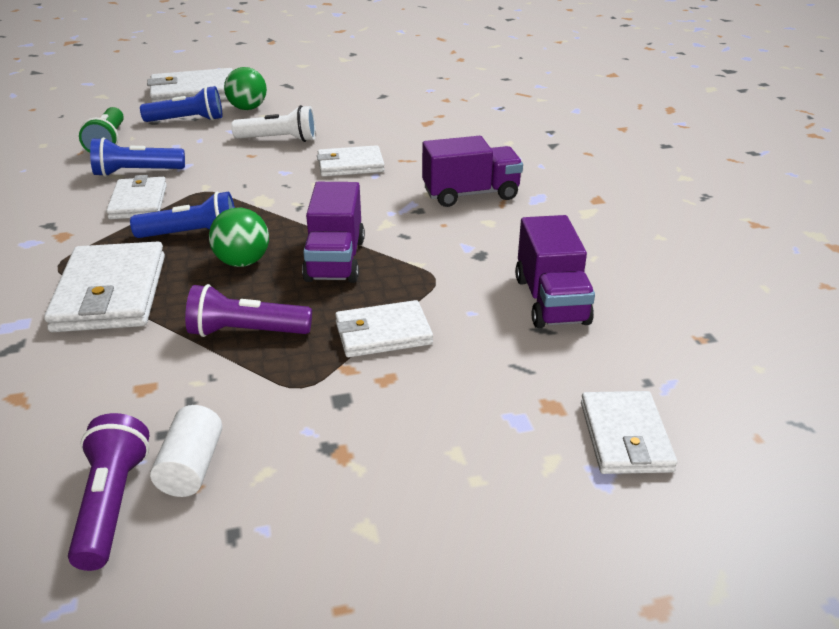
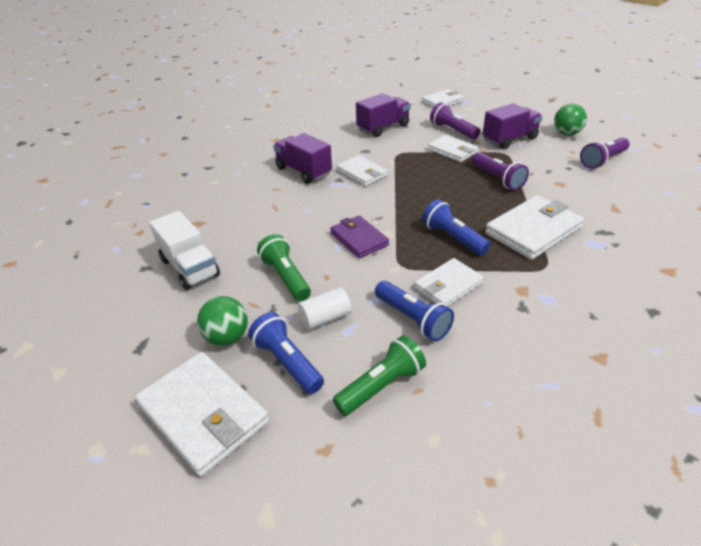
camera: 120 degrees left, 5 degrees up
white cylinder [150,405,223,497] -> white cylinder moved to [298,287,352,330]
green ball [209,208,269,267] -> green ball moved to [554,104,587,135]
white flashlight [231,105,316,142] -> green flashlight [257,234,311,301]
purple truck [302,182,365,283] -> purple truck moved to [483,103,543,149]
white wallet [317,145,385,177] -> white wallet moved to [337,155,388,187]
none -> white truck [149,211,220,290]
none -> purple wallet [330,215,389,258]
none -> purple flashlight [430,102,481,139]

